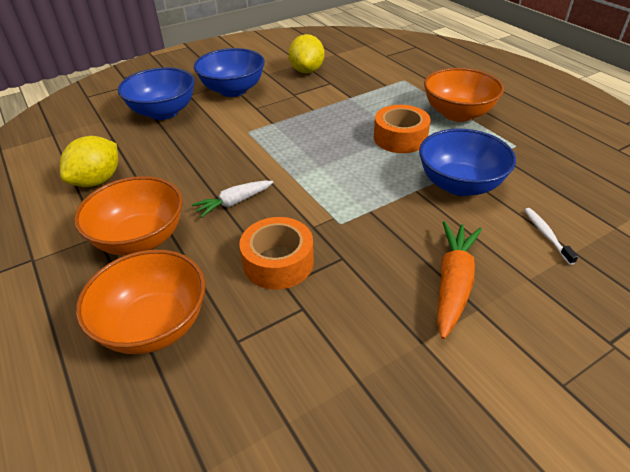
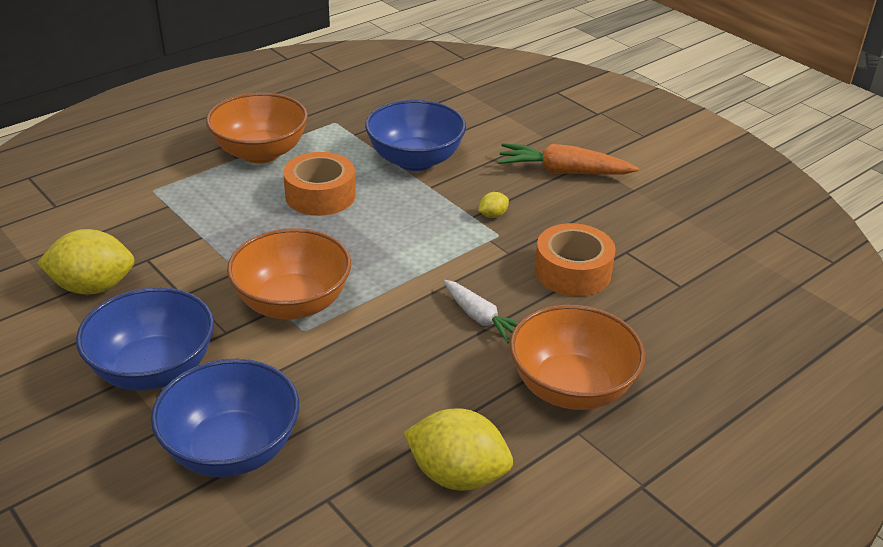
camera: 100 degrees left, 5 degrees down
orange bowl [76,250,205,354] -> orange bowl moved to [227,228,351,319]
white toothbrush [524,208,578,265] -> none
none -> yellow lemon [478,192,509,218]

